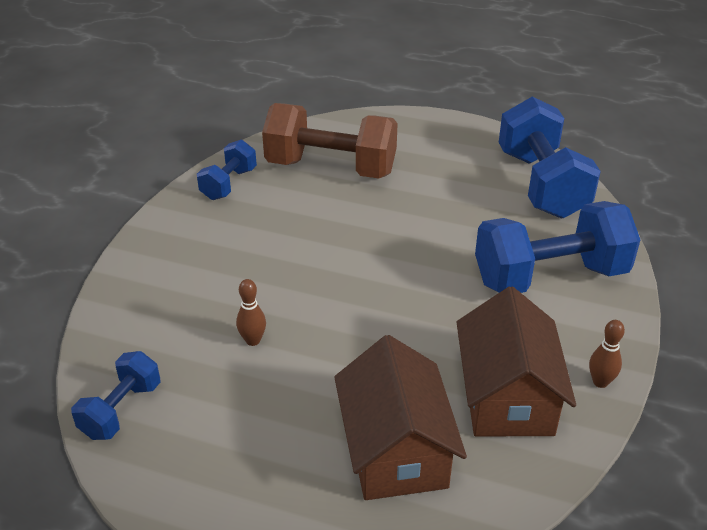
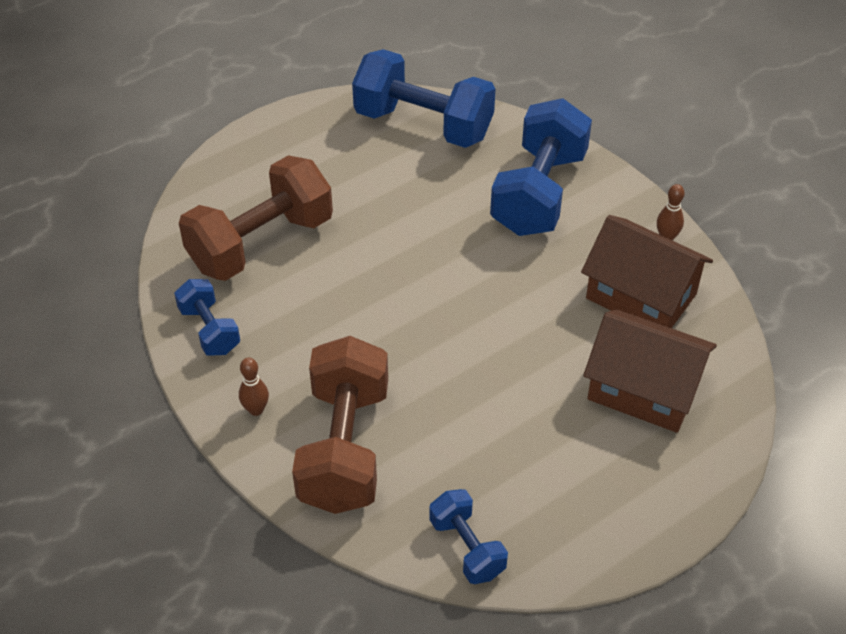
camera: 55 degrees left, 10 degrees up
brown bowling pin [236,279,266,346] -> brown bowling pin moved to [239,358,269,416]
none -> brown dumbbell [292,336,388,514]

